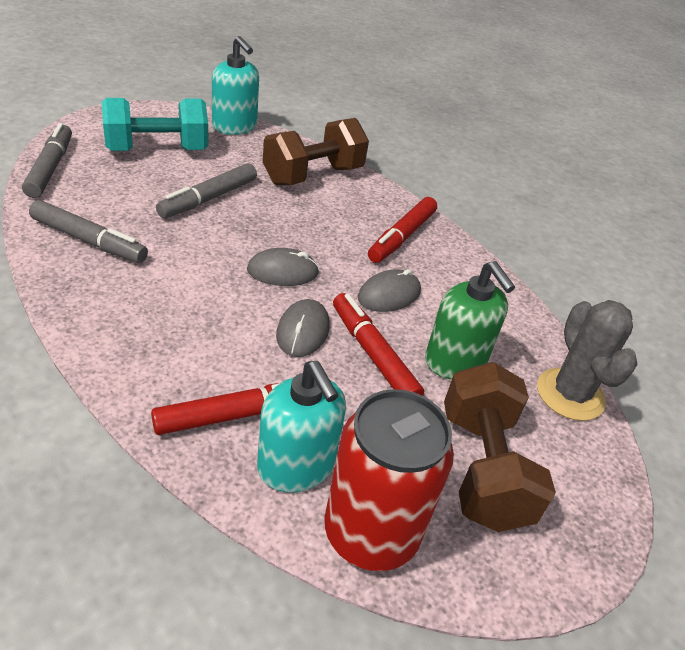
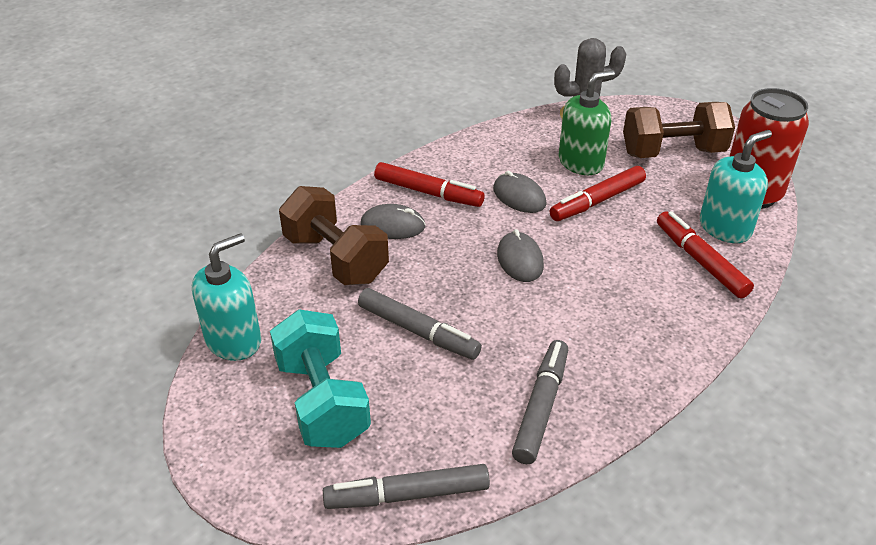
camera: 90 degrees left, 0 degrees up
grey mouse [276,299,330,357] -> grey mouse moved to [361,204,426,239]

